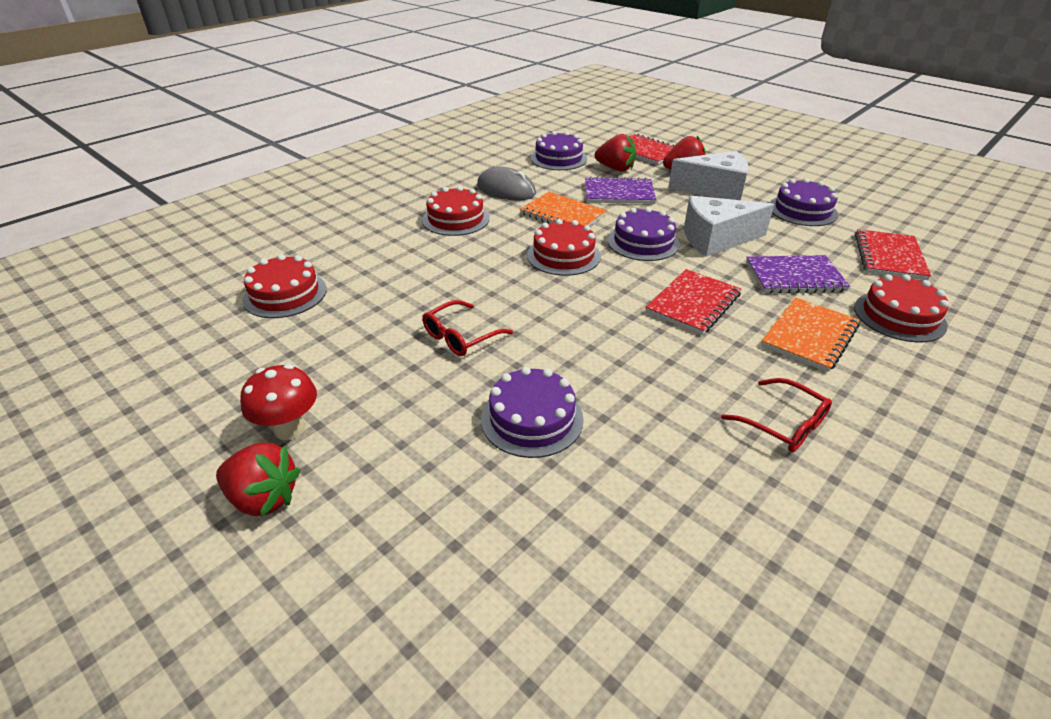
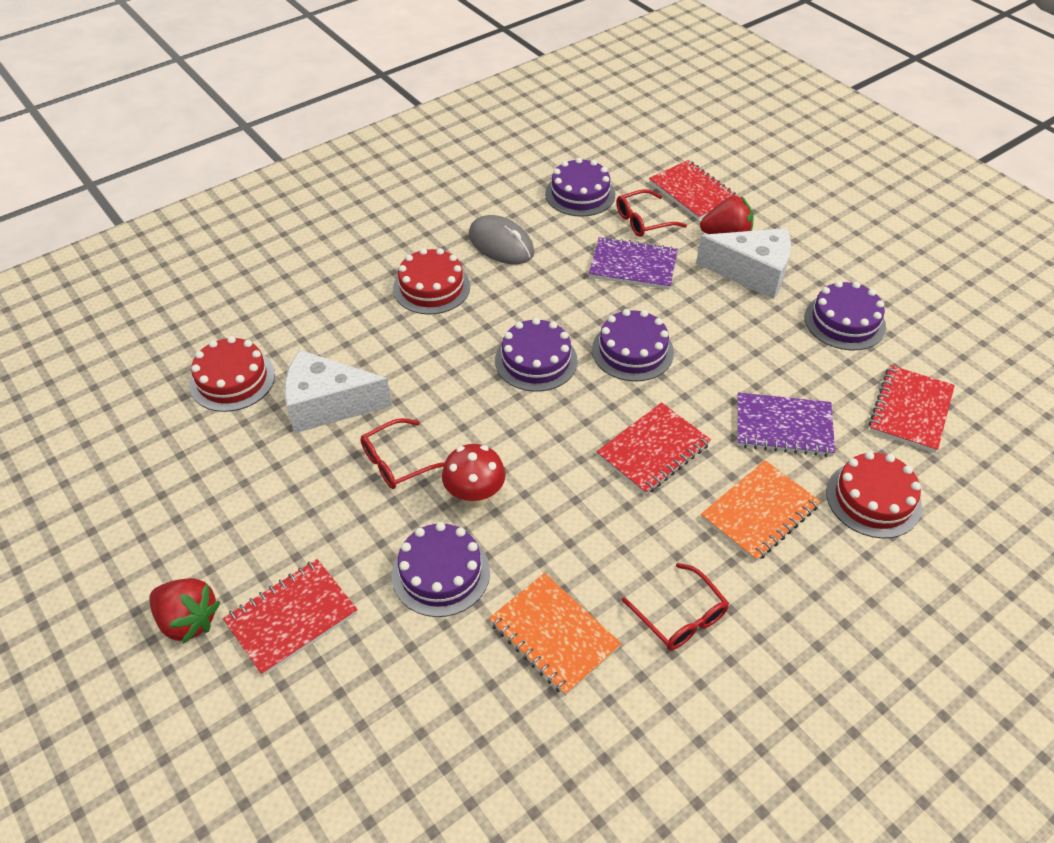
camera: 10 degrees right, 10 degrees up
red mushroom [240,364,317,440] -> red mushroom moved to [442,444,506,508]
orange notebook [520,192,607,226] -> orange notebook moved to [489,573,622,696]
red cake [527,219,601,276] -> purple cake [495,318,578,392]
red strawberry [595,134,636,172] -> red glasses [616,189,687,237]
white cheese [684,196,774,257] -> white cheese moved to [284,350,392,433]
none -> red notebook [223,559,358,676]

